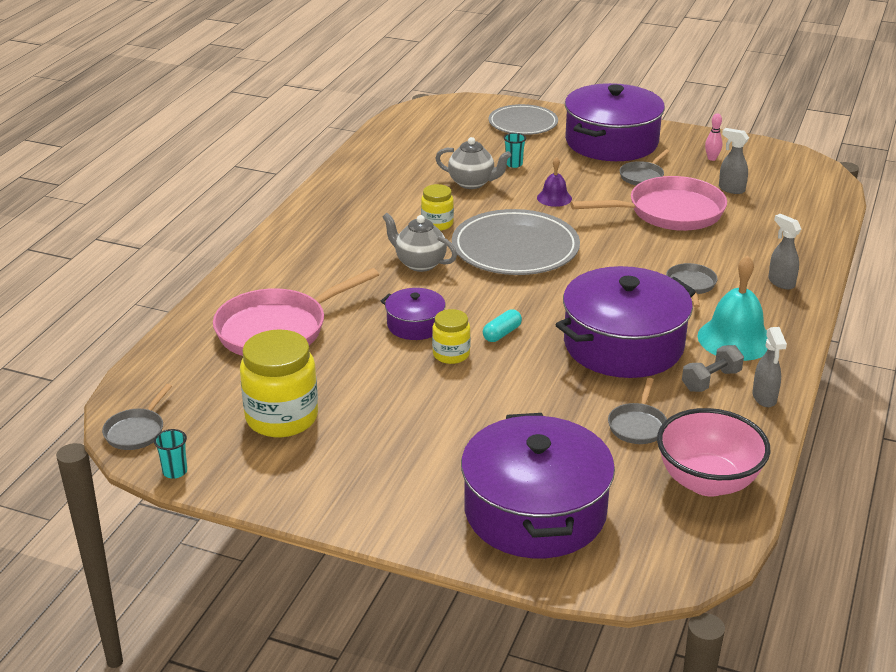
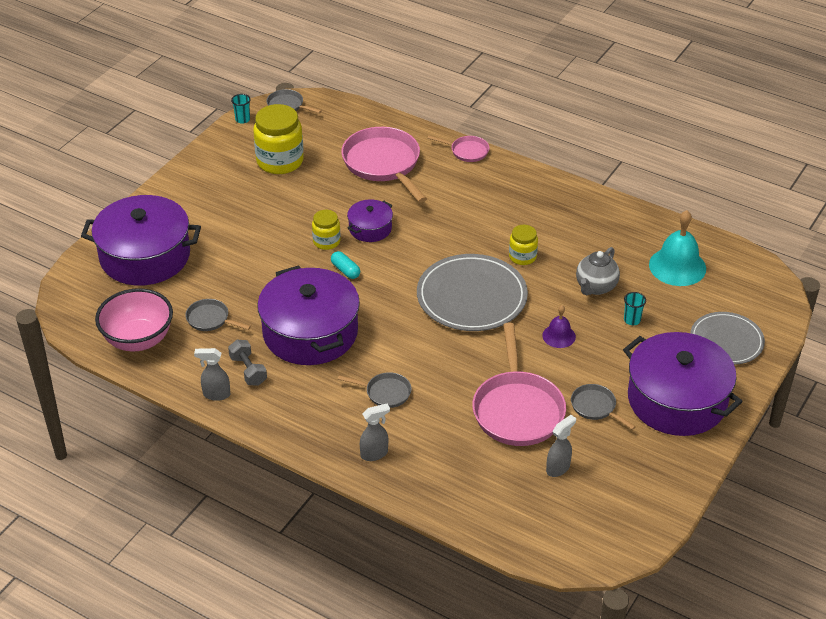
camera: 100 degrees right, 10 degrees up
grey teapot [382,213,457,272] -> none
turquoise bell [697,256,768,361] -> turquoise bell moved to [649,210,706,286]
pink bowling pin [705,114,722,161] -> none
none -> pink pan [428,135,489,162]

